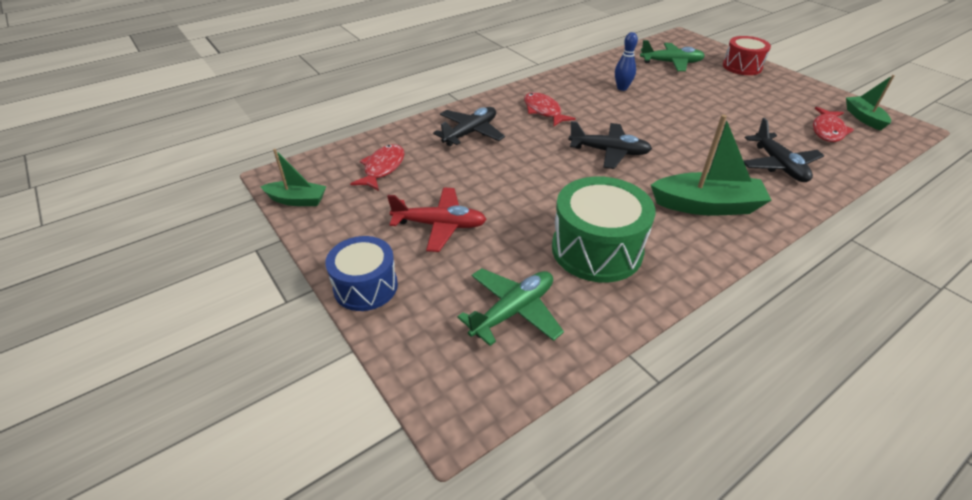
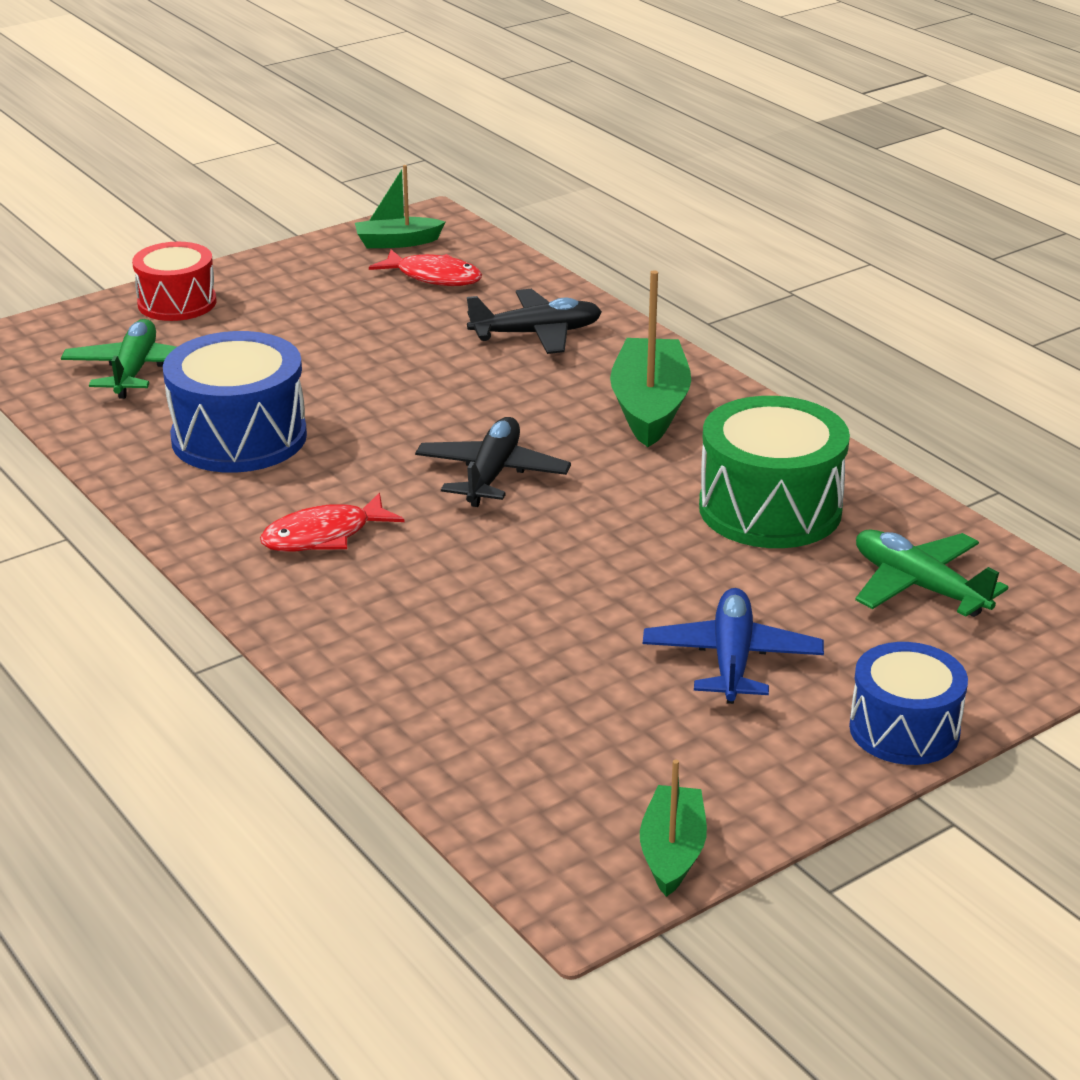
camera: 90 degrees left, 10 degrees down
red fish [350,144,405,191] -> none
red plane [387,187,487,252] -> blue plane [643,588,824,704]
black plane [433,107,505,146] -> none
blue bowling pin [615,32,638,91] -> blue drum [163,331,307,473]

